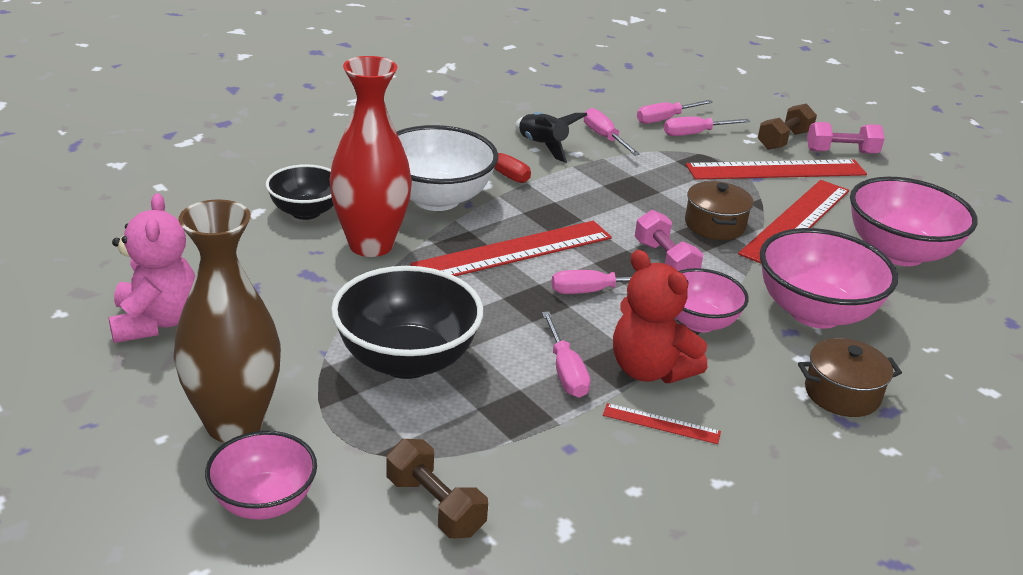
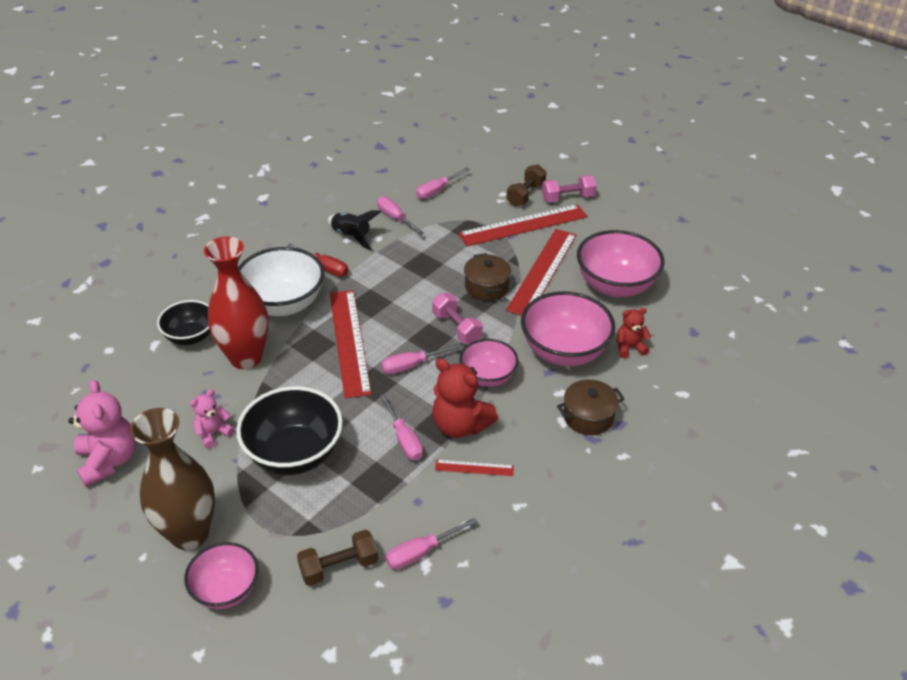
camera: 10 degrees left, 10 degrees up
brown dumbbell [386,439,488,538] -> brown dumbbell turned 60 degrees counterclockwise [297,530,378,586]
red ruler [410,221,612,276] -> red ruler turned 60 degrees counterclockwise [329,290,372,398]
pink screwdriver [664,117,750,136] -> pink screwdriver moved to [386,518,477,569]
none -> pink teddy bear [190,389,235,448]
none -> red teddy bear [616,308,651,358]

